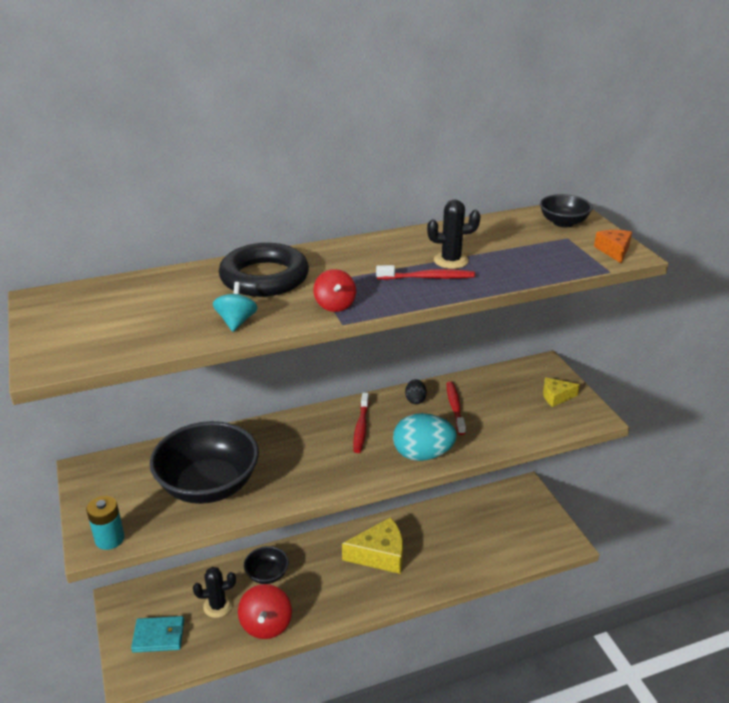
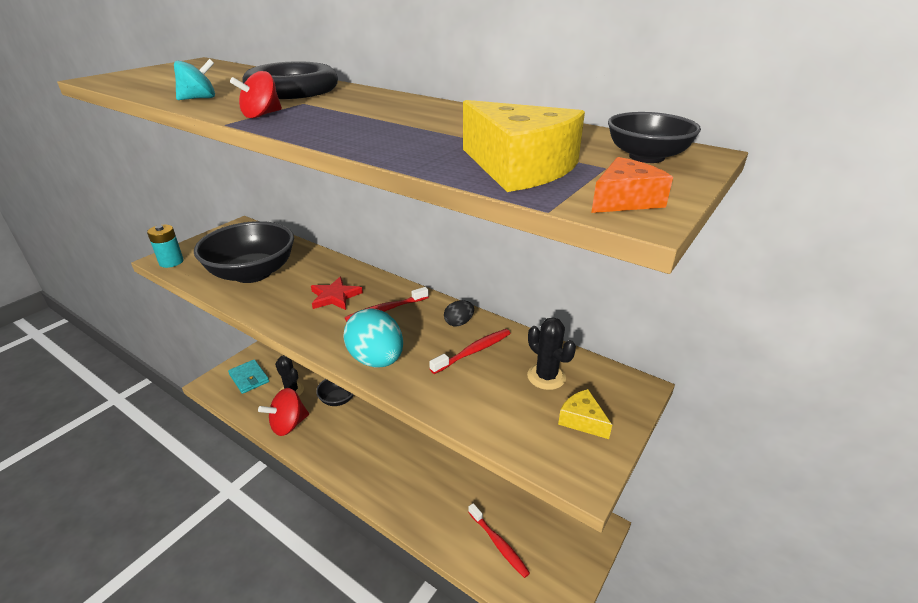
camera: 55 degrees right, 0 degrees up
yellow cheese [342,517,403,574] -> yellow cheese moved to [463,100,585,192]
red toothbrush [376,265,475,280] -> red toothbrush moved to [468,503,530,578]
black cactus [427,199,480,269] -> black cactus moved to [527,317,576,390]
none -> red star [311,277,363,310]

